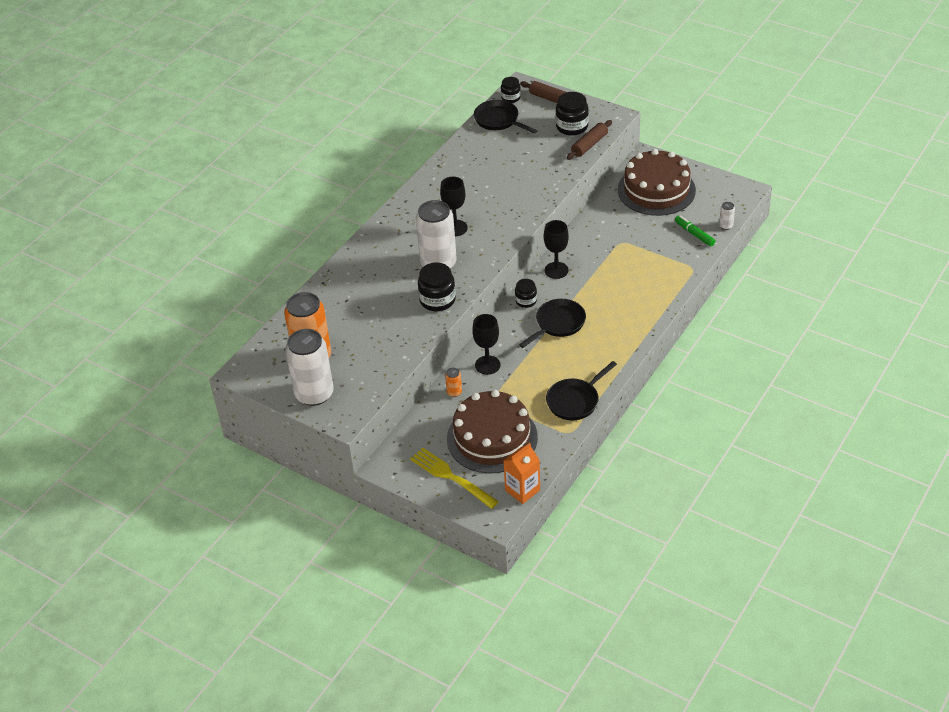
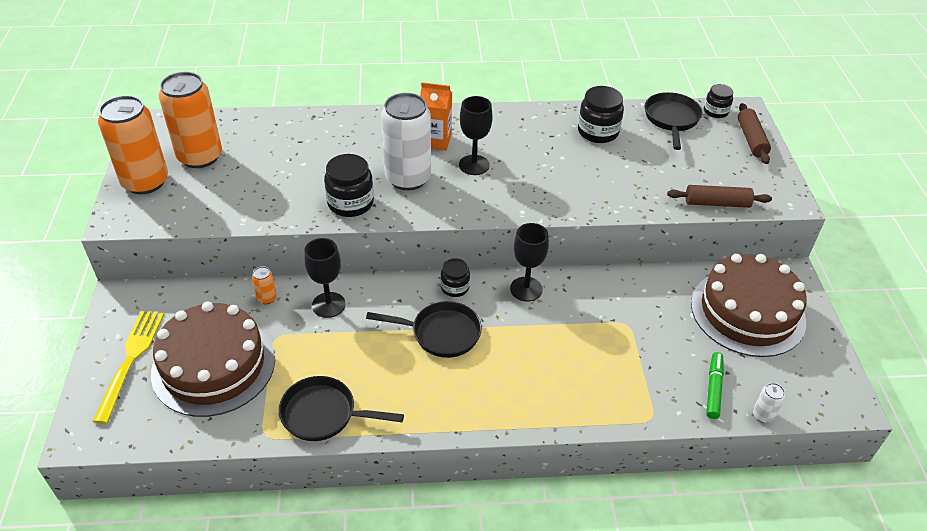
camera: 50 degrees right, 0 degrees up
white can [285,329,334,406] -> orange can [98,95,168,194]
orange carton [504,443,540,504] -> orange carton moved to [420,82,452,151]
black jar [556,92,589,136] -> black jar moved to [578,86,624,143]

